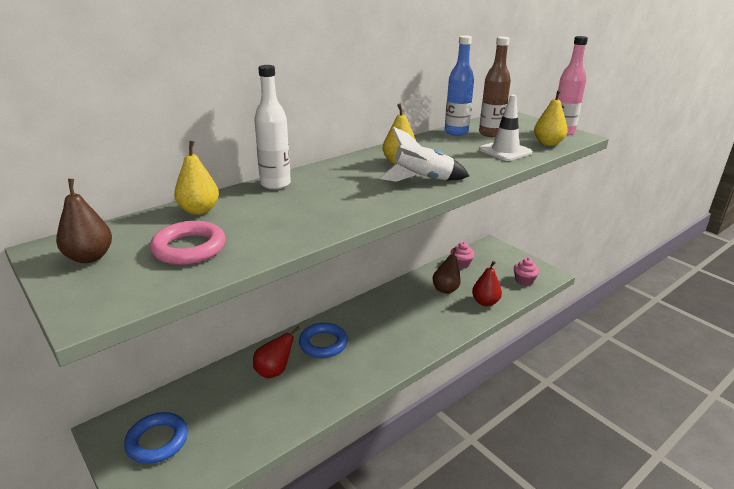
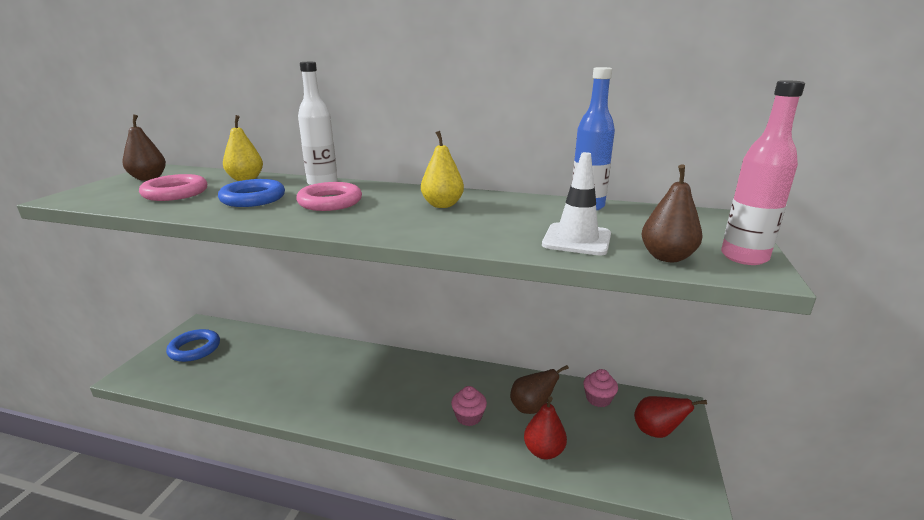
camera: 55 degrees right, 5 degrees down
red pear [253,326,300,378] -> red pear moved to [634,396,707,438]
blue ring [299,323,348,358] -> blue ring moved to [218,179,285,207]
white rocket [379,127,470,182] -> none
brown bottle [479,37,511,137] -> none
pink cupcake [514,258,539,286] -> pink cupcake moved to [451,386,487,426]
yellow pear [534,90,568,146] -> brown pear [642,164,703,262]
none -> pink ring [296,182,362,211]

